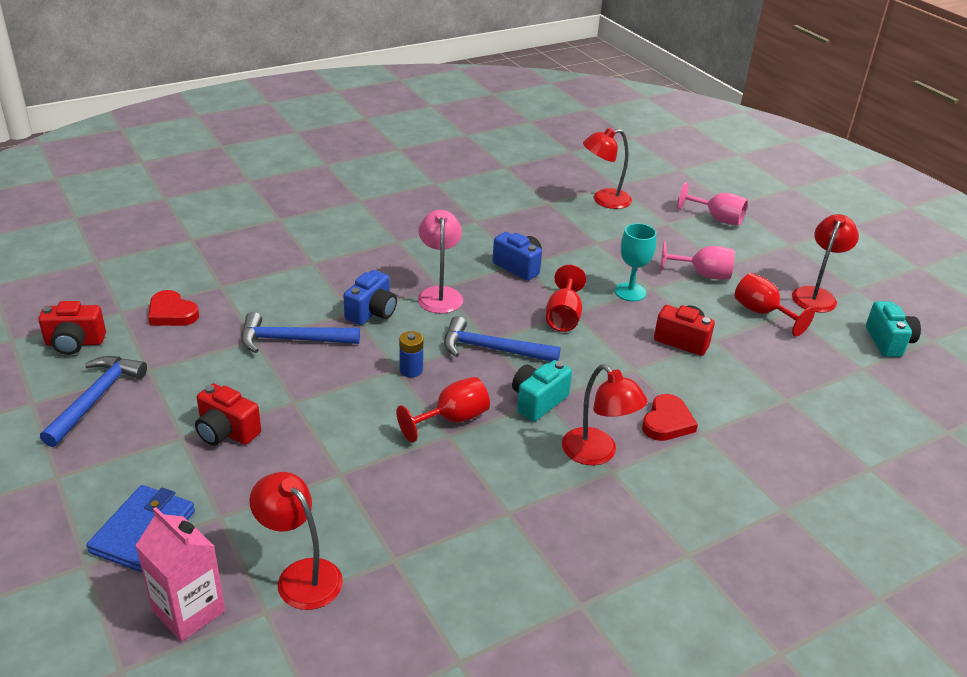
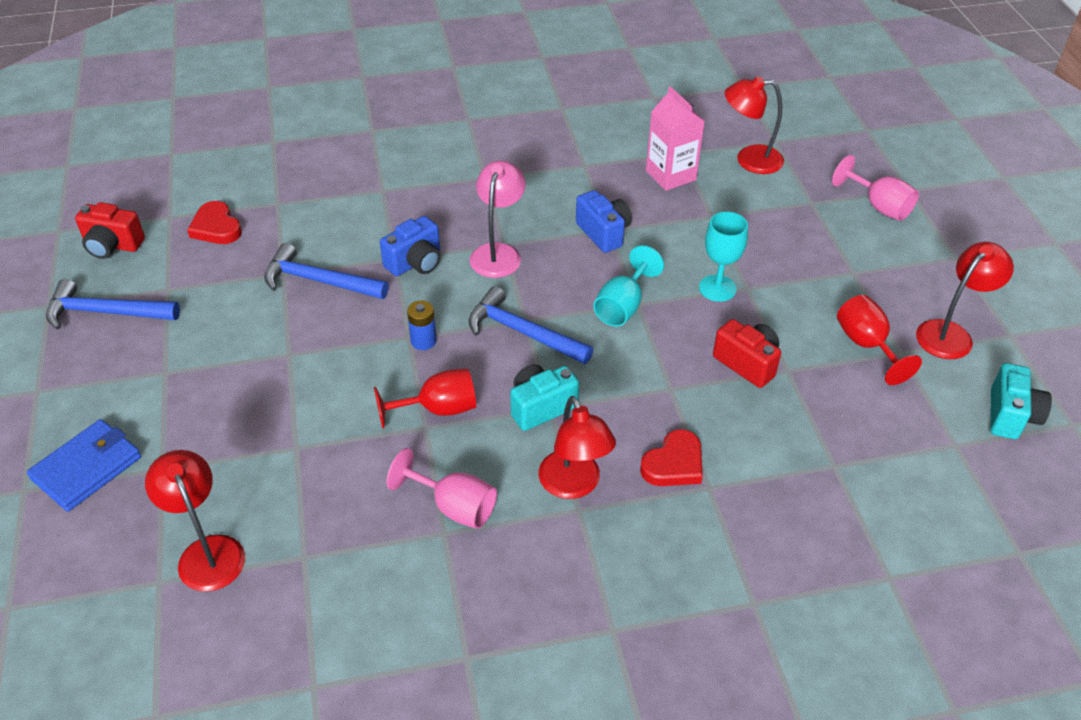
camera: 20 degrees right, 10 degrees up
blue hammer [40,356,147,447] -> blue hammer turned 120 degrees counterclockwise [46,279,180,329]
pink carton [135,507,225,642] -> pink carton moved to [646,86,705,191]
red camera [195,384,261,445] -> none
red goblet [546,265,586,332] -> turquoise goblet [593,245,664,326]
pink goblet [660,241,735,279] -> pink goblet moved to [387,448,497,529]

